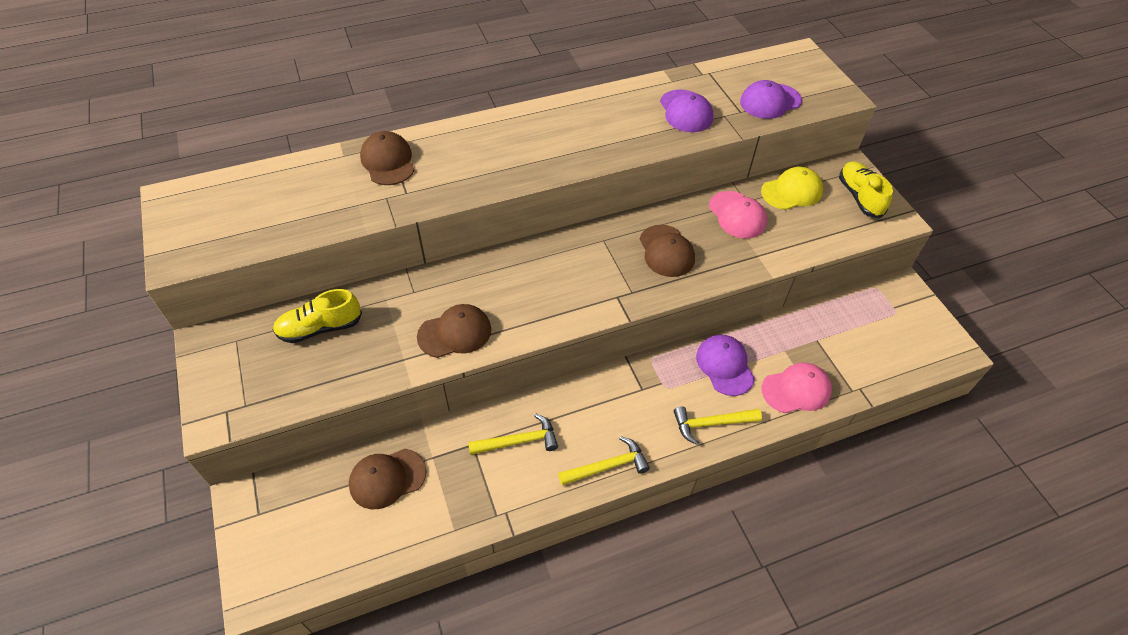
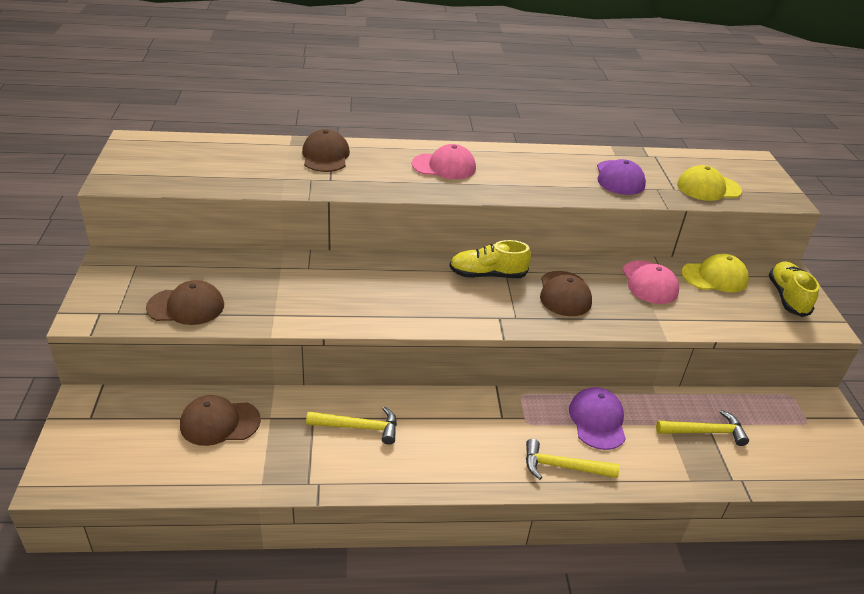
camera: 15 degrees right, 15 degrees down
yellow shoe [273,289,362,343] -> yellow shoe moved to [450,240,531,278]
brown cap [417,304,491,358] -> brown cap moved to [146,280,224,325]
yellow hammer [558,436,650,486] -> yellow hammer moved to [656,410,749,446]
purple cap [740,80,802,119] -> yellow cap [677,165,742,201]
pink cap [762,362,832,413] -> pink cap moved to [412,144,476,179]

